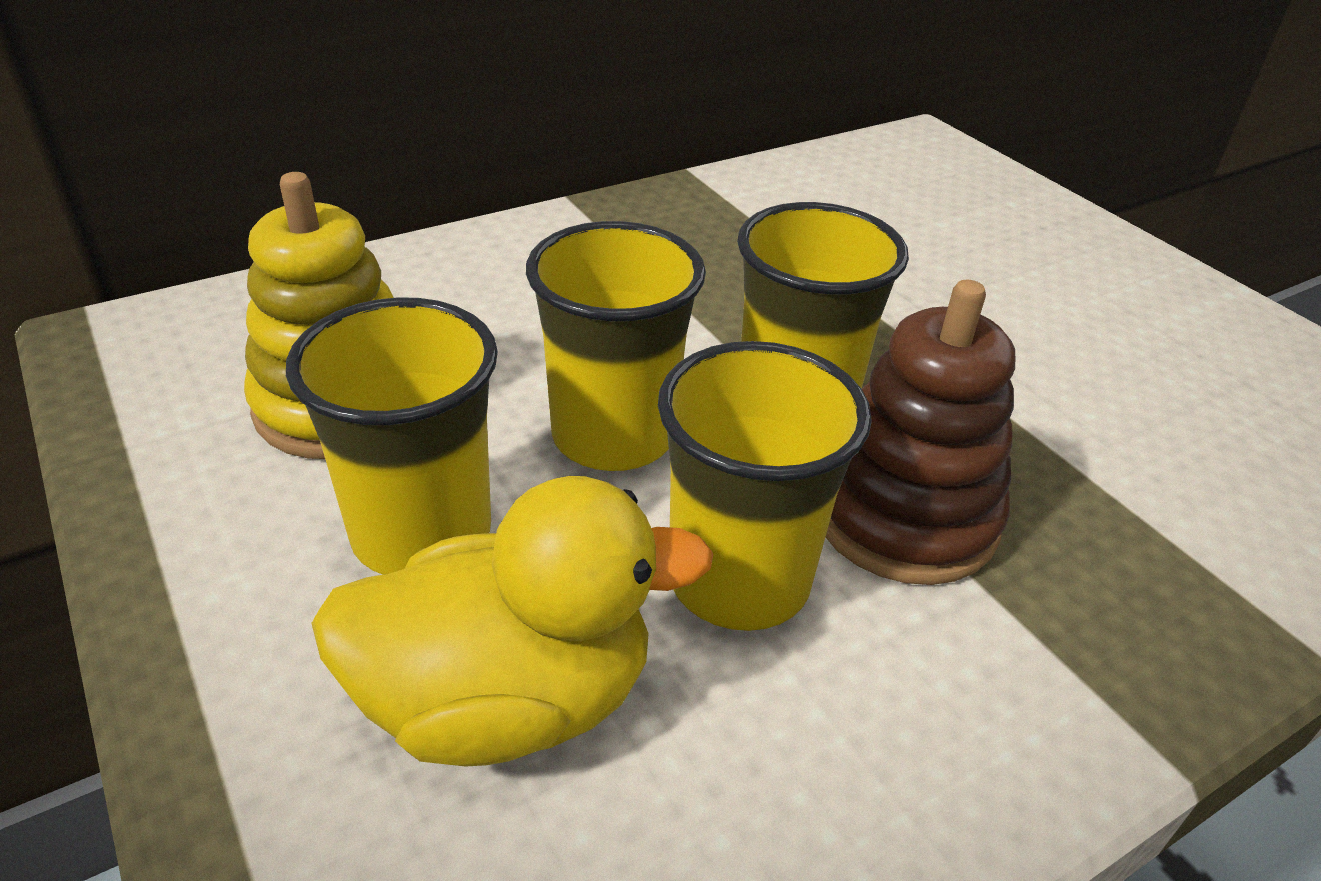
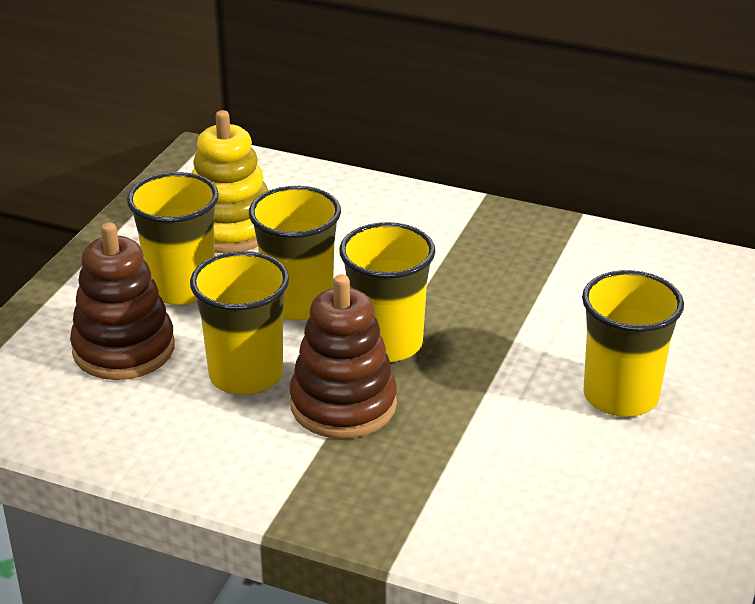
camera: 55 degrees right, 5 degrees down
yellow duck [311,476,714,767] -> brown stacking toy [70,222,175,380]
none -> yellow cup [582,270,684,417]

